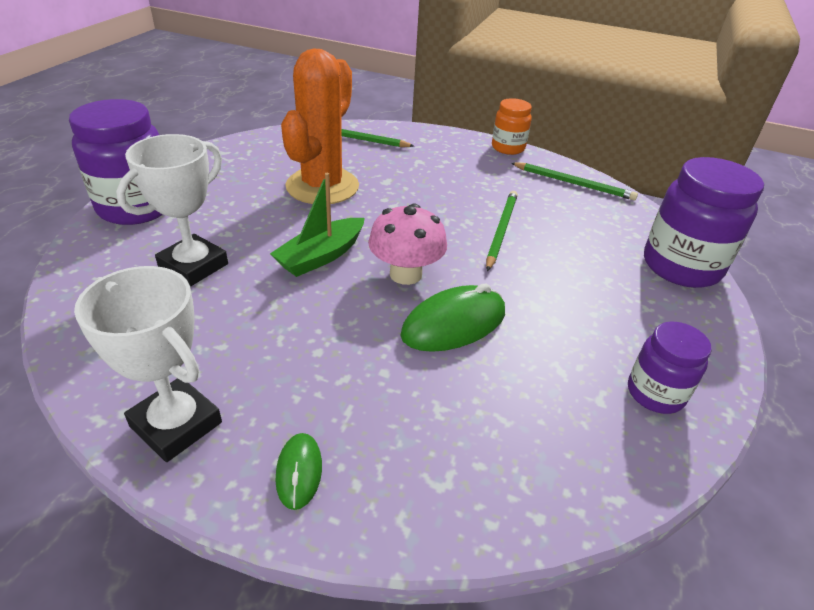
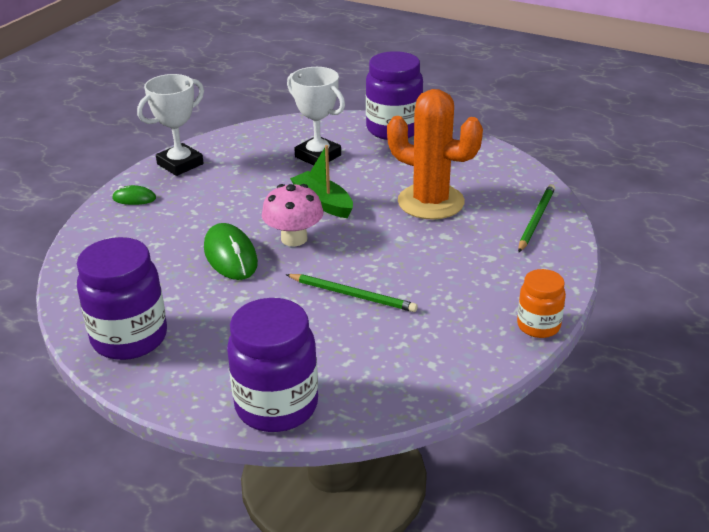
camera: 100 degrees right, 5 degrees down
green pencil [511,162,638,200] -> none
purple jar [628,321,712,414] -> purple jar [77,237,167,360], size x1.74

